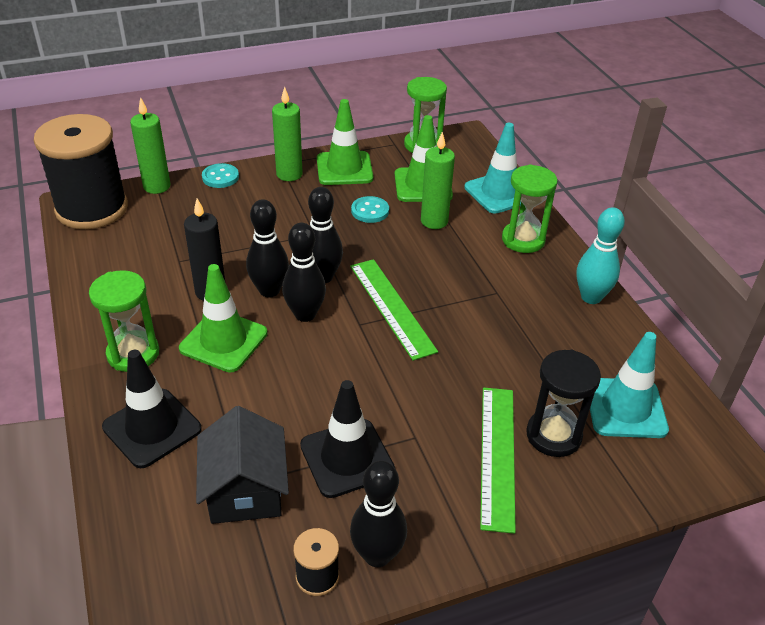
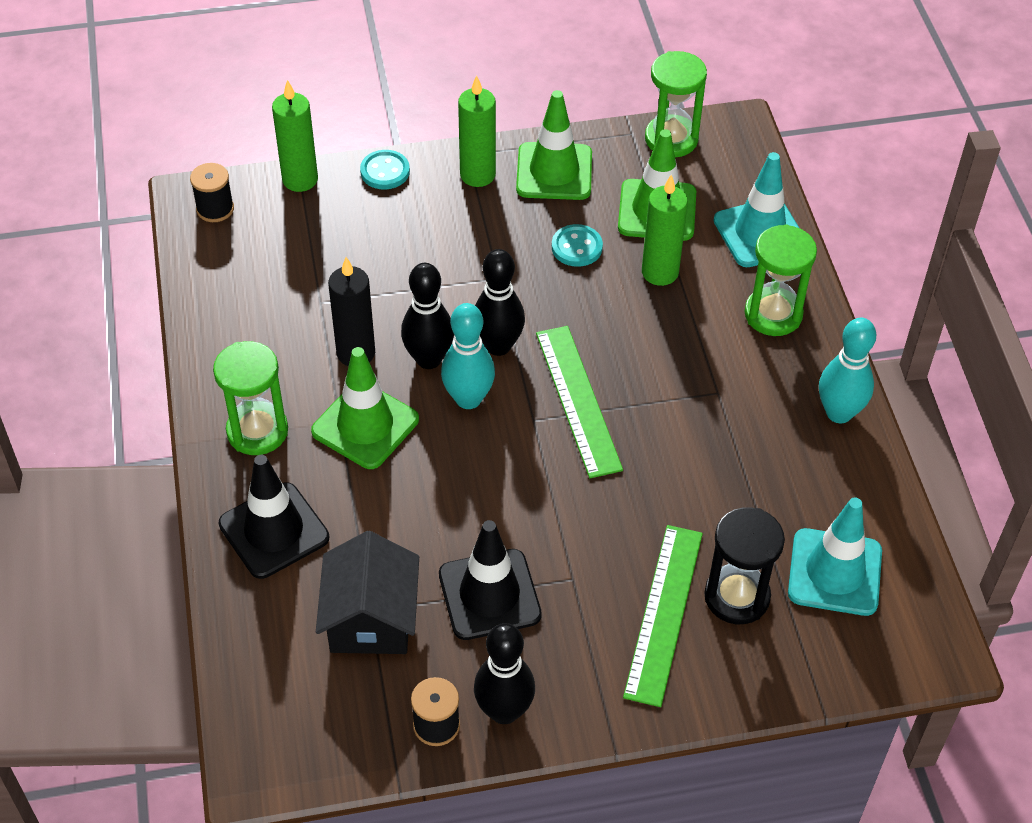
camera: 10 degrees right, 10 degrees up
black spool [34,114,128,229] -> black spool [190,163,234,222], size x0.41
black bowling pin [282,223,326,322] -> turquoise bowling pin [441,303,495,409]

